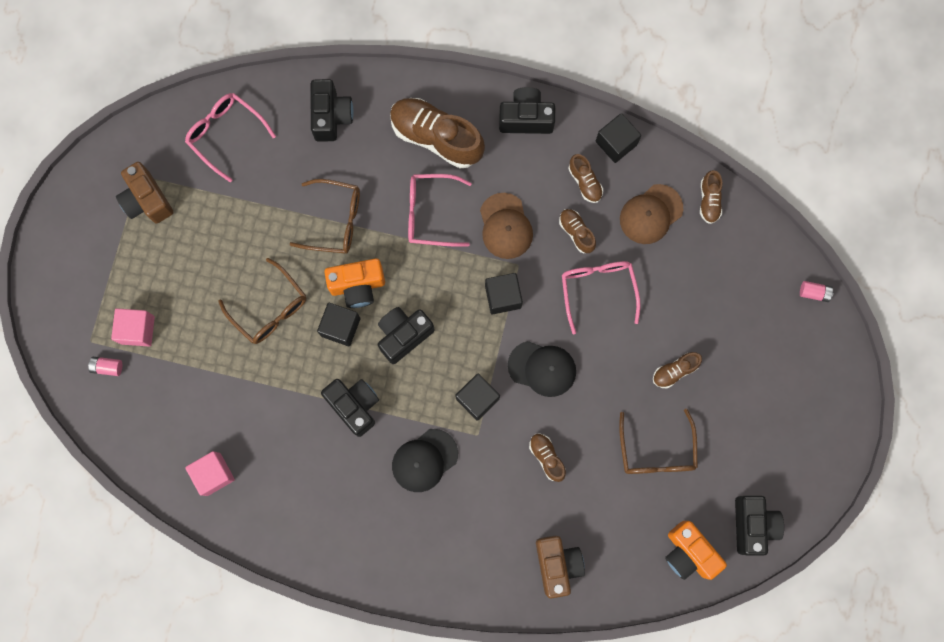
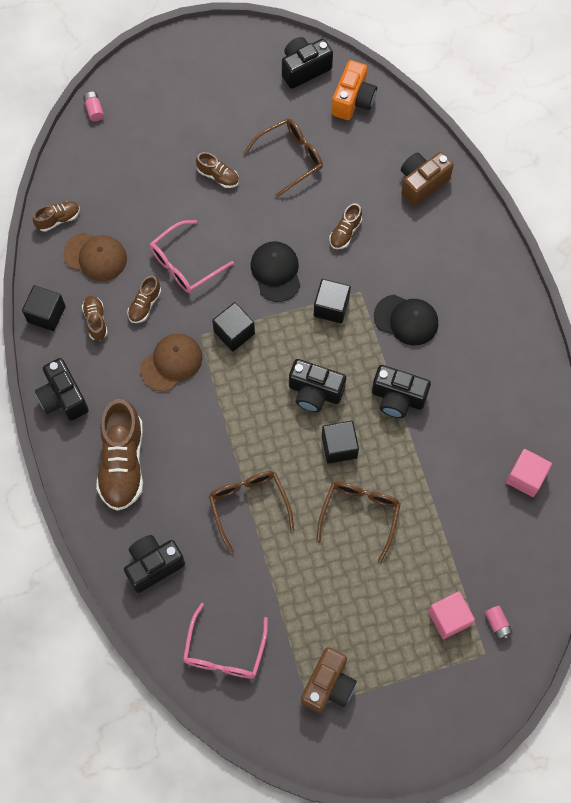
camera: 120 degrees left, 10 degrees down
black camera [321,379,379,437] -> black camera turned 90 degrees counterclockwise [372,365,431,418]
orange camera [324,258,385,308] -> none
pink glasses [408,174,472,247] -> none
brown shoe [568,154,603,203] -> brown shoe turned 45 degrees counterclockwise [82,296,108,341]

